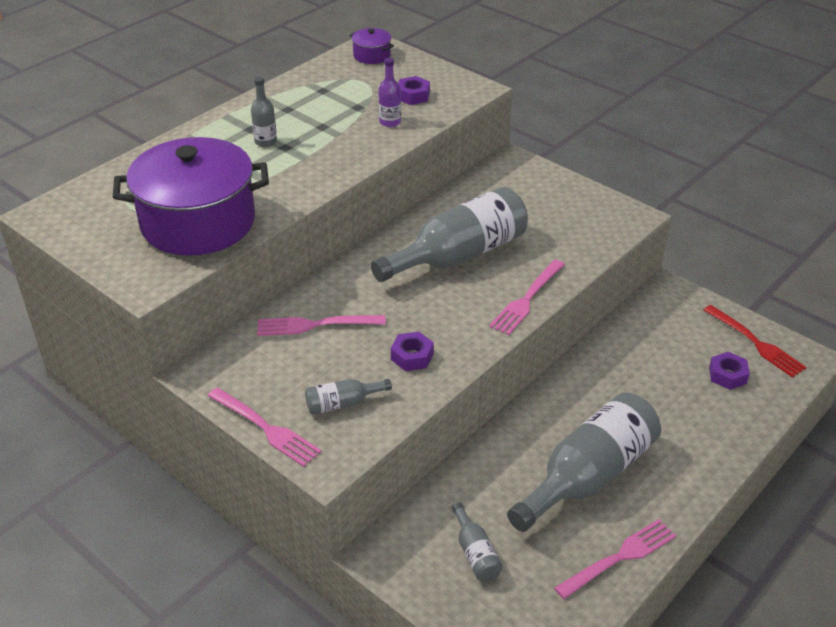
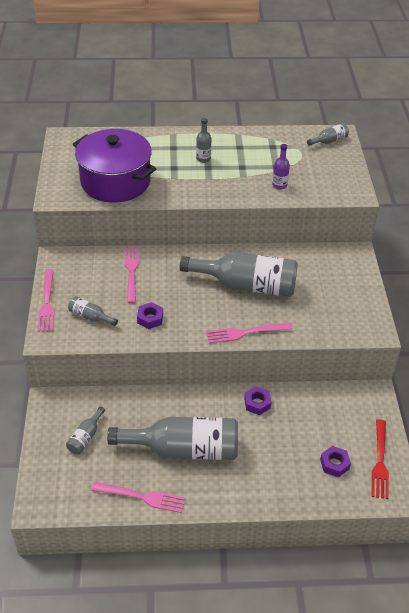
camera: 45 degrees right, 5 degrees up
pink fork [257,315,386,336] -> pink fork turned 45 degrees clockwise [125,246,139,303]
purple pot [349,28,394,64] -> grey bottle [307,123,349,146]
purple nut [398,76,430,105] -> purple nut moved to [244,386,271,415]

